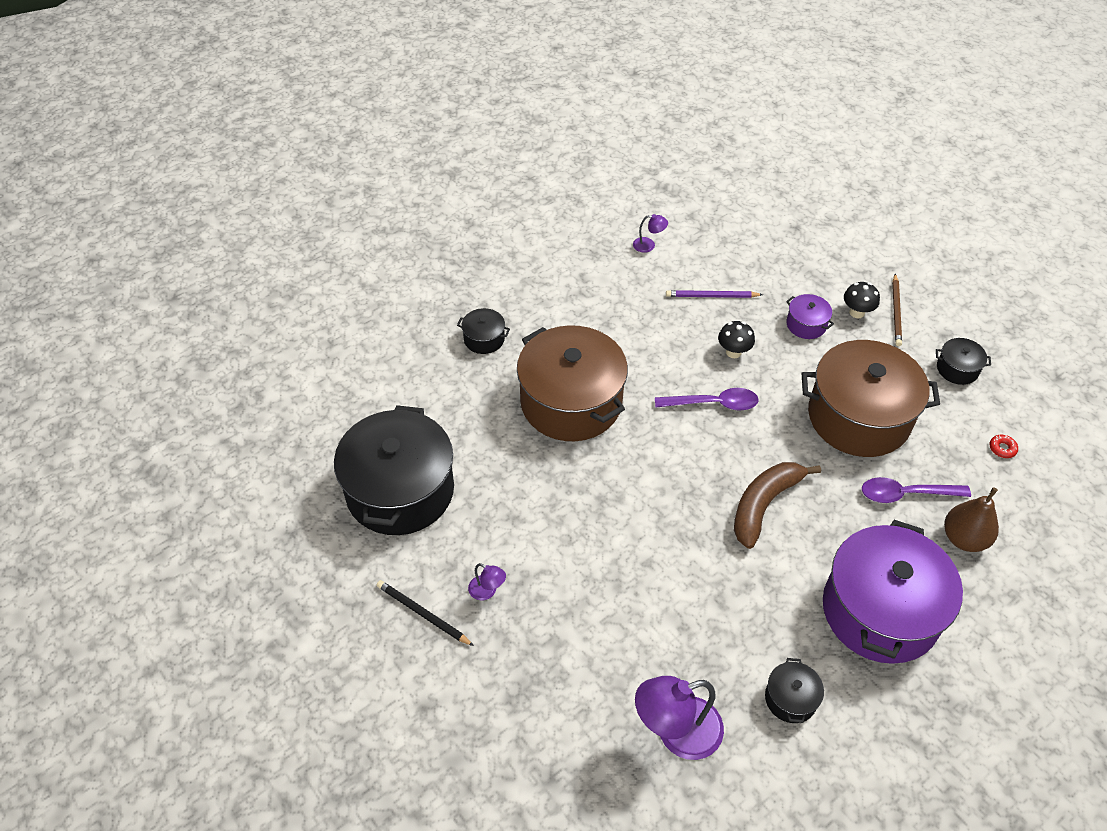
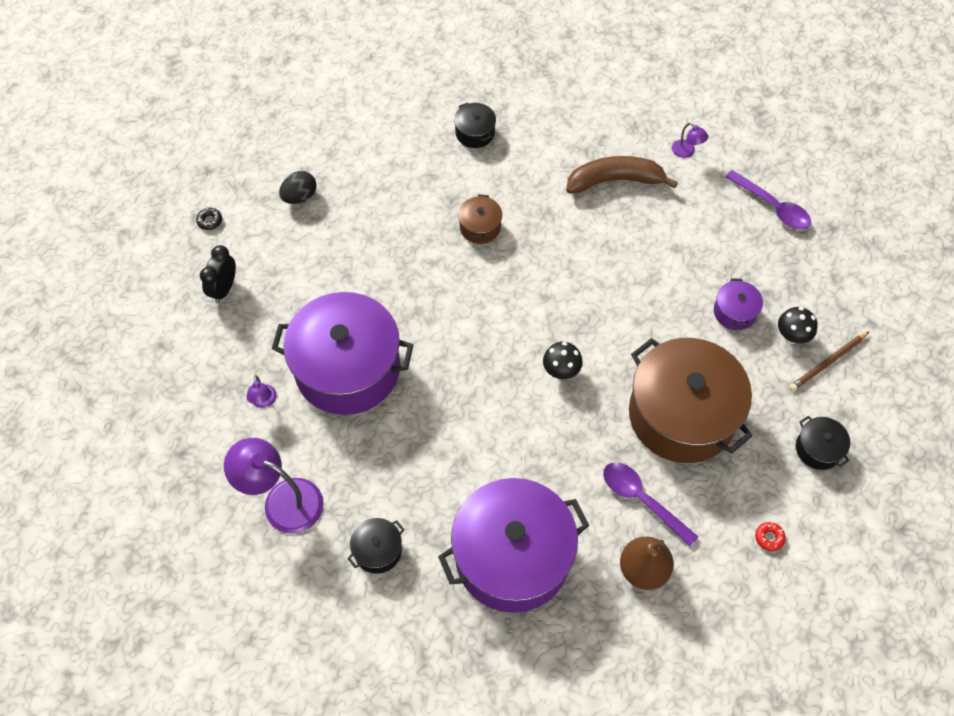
camera: 45 degrees right, 10 degrees up
black pot [334,405,454,535] -> black egg [279,171,317,204]
black pencil [376,580,474,646] -> black clock [200,245,236,303]
purple lamp [468,563,506,600] -> purple lamp moved to [246,375,277,408]
brown pot [517,325,628,441] -> brown pot [458,194,502,244], size x0.42
purple spoon [655,388,759,411] -> purple spoon moved to [725,170,811,230]
purple pencil [666,290,763,298] -> none
black mushroom [718,321,755,358] -> black mushroom moved to [543,342,583,379]
brown banana [734,462,821,549] -> brown banana moved to [566,156,678,194]
none -> black donut [196,208,222,230]
none -> purple pot [272,292,413,415]

